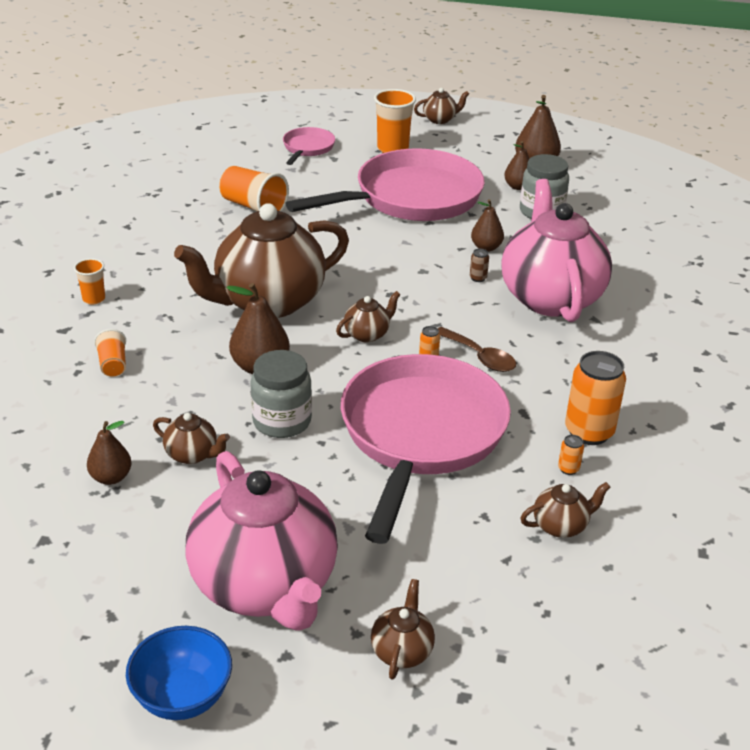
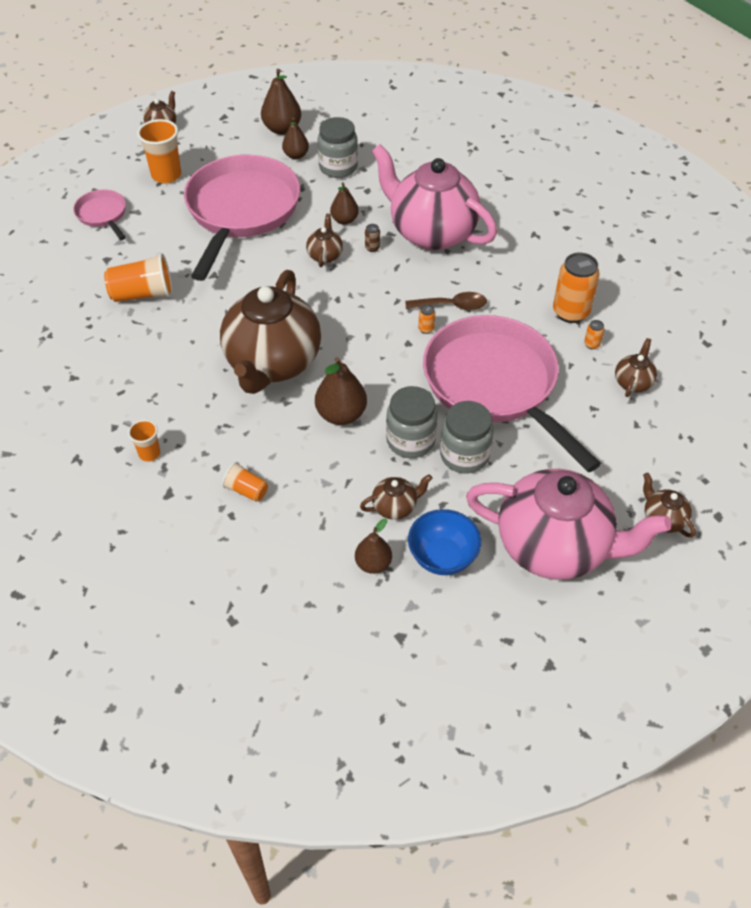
camera: 45 degrees left, 15 degrees up
blue bowl [126,626,232,720] -> blue bowl moved to [408,509,481,575]
brown teapot [336,291,401,343] -> brown teapot moved to [306,213,343,267]
none -> grey jar [440,401,494,473]

